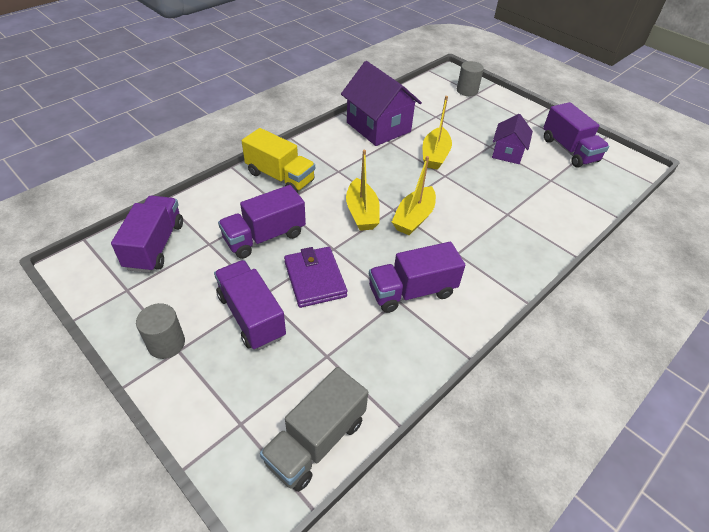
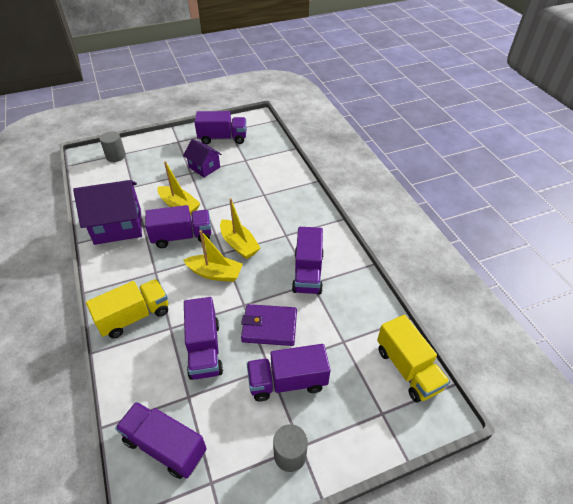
camera: 65 degrees left, 0 degrees up
grey truck [260,367,368,492] -> yellow truck [377,314,450,402]
none -> purple truck [145,205,211,248]

